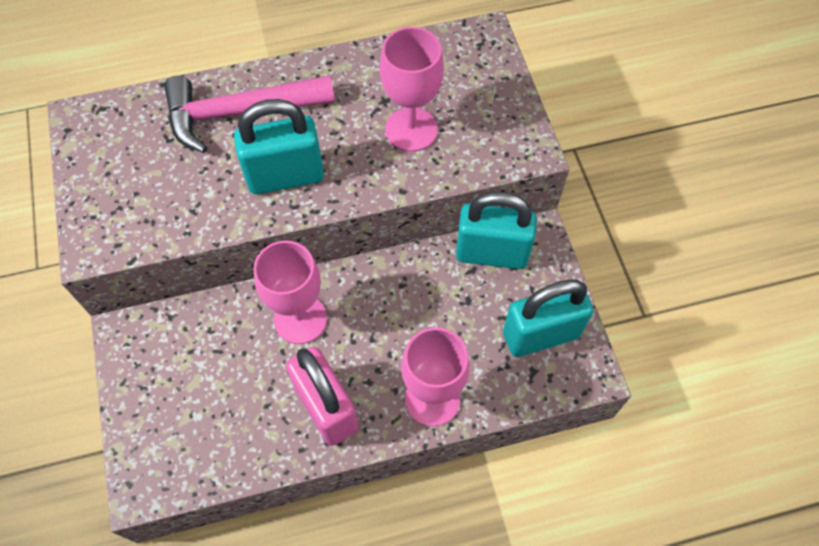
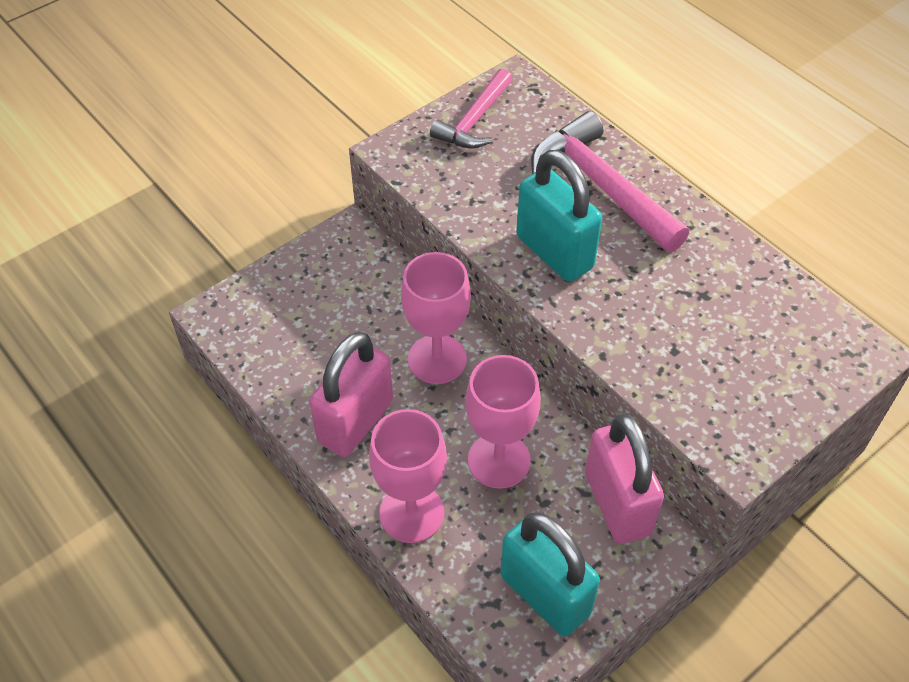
camera: 65 degrees right, 10 degrees down
pink goblet [380,27,444,152] -> pink goblet moved to [465,355,541,489]
turquoise padlock [456,192,537,269] -> pink padlock [585,414,664,544]
none -> pink hammer [430,69,512,148]

